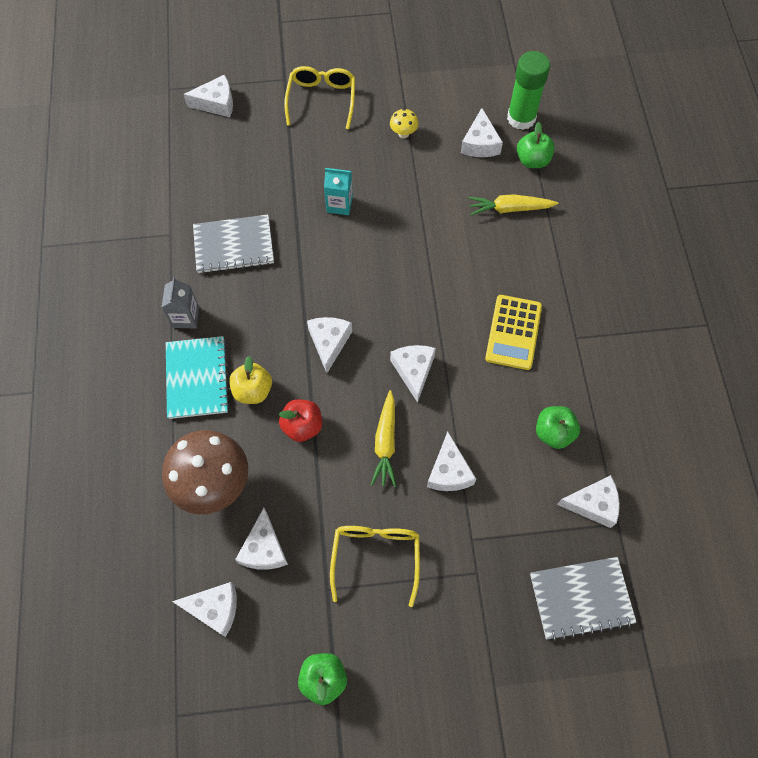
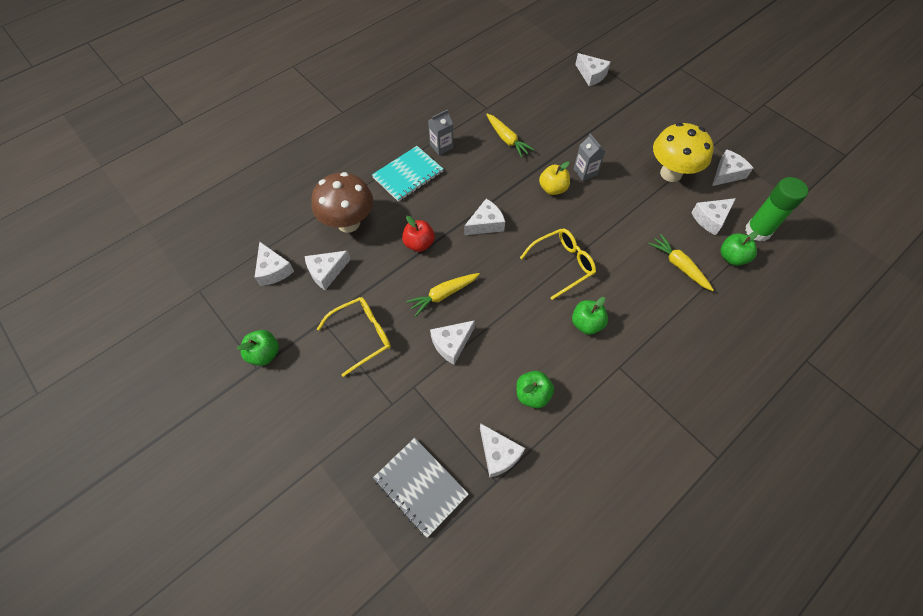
camera: 55 degrees right, 5 degrees down
grey notebook [193,215,274,274] -> yellow carrot [486,114,534,158]
yellow apple [229,356,272,404] -> yellow apple moved to [539,161,570,195]
yellow glasses [284,66,355,129] -> yellow glasses moved to [520,228,596,300]
turquoise carton [324,168,353,215] -> grey carton [573,134,605,181]
yellow mushroom [390,109,419,138] -> yellow mushroom [653,123,714,182], size x2.38
white cheese [390,345,436,403] -> white cheese moved to [712,149,753,186]
yellow calculator [485,295,542,370] -> green apple [572,297,608,335]

